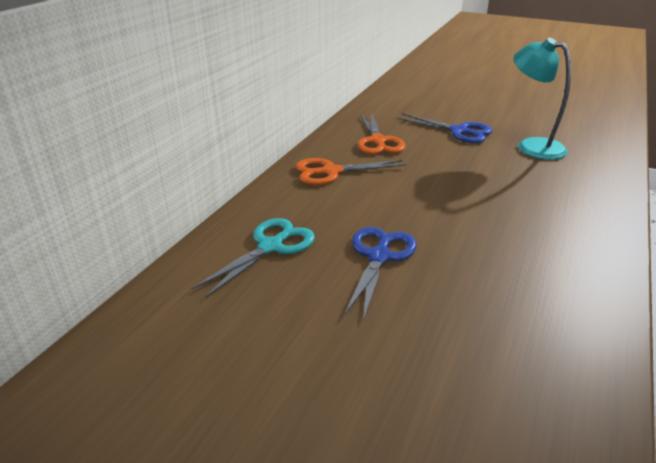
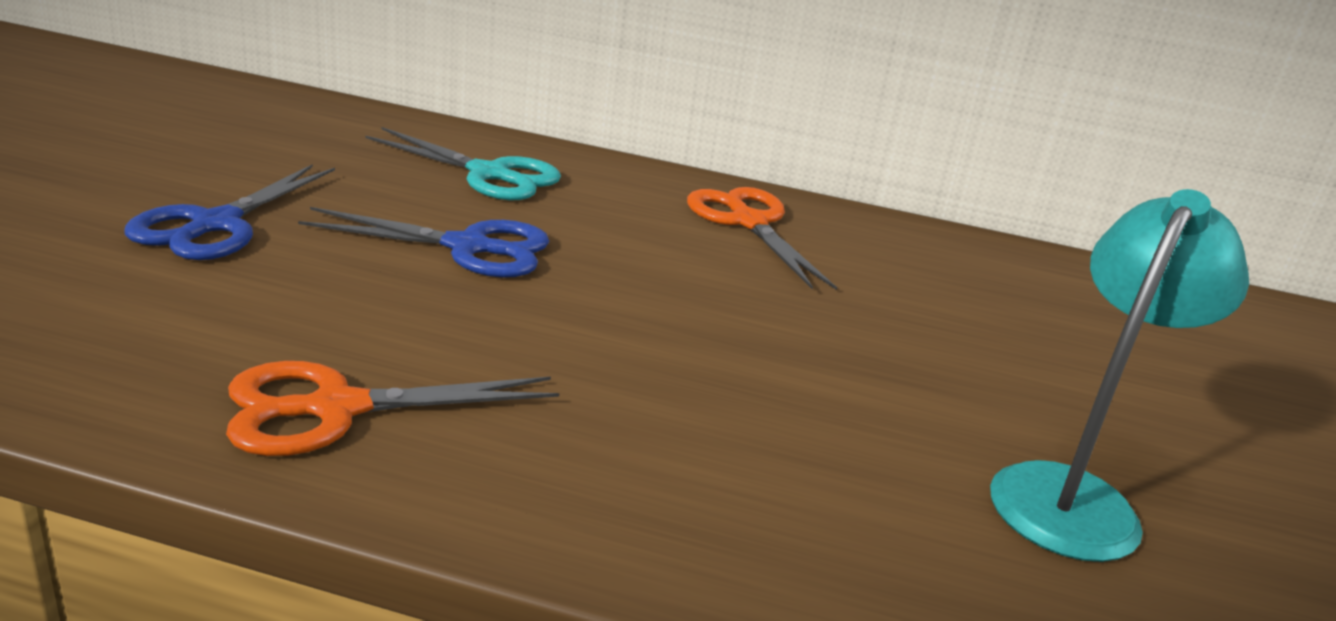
camera: 75 degrees right, 5 degrees down
orange scissors [358,113,406,154] -> orange scissors moved to [226,361,559,456]
blue scissors [397,113,493,143] -> blue scissors moved to [125,164,335,260]

